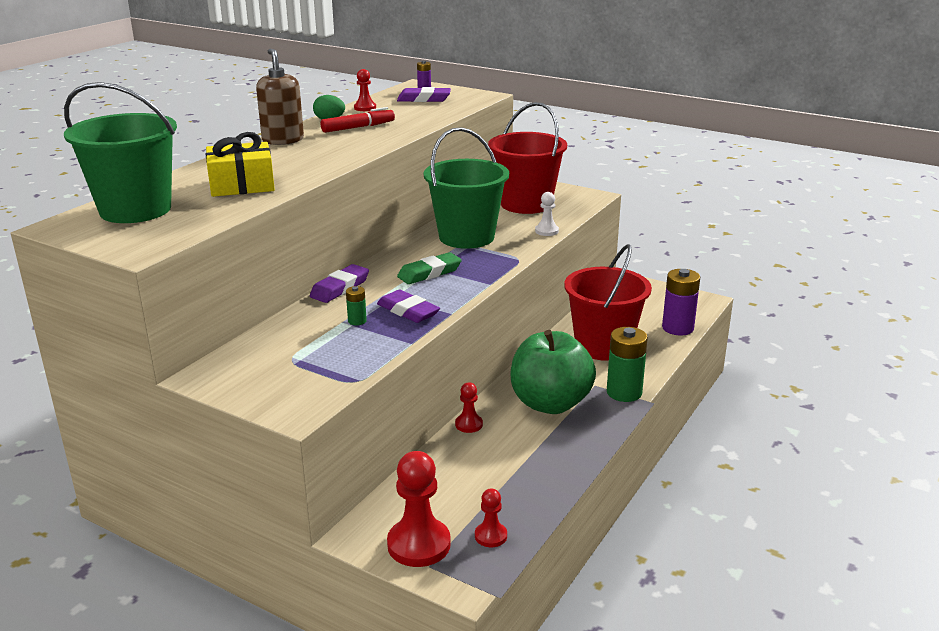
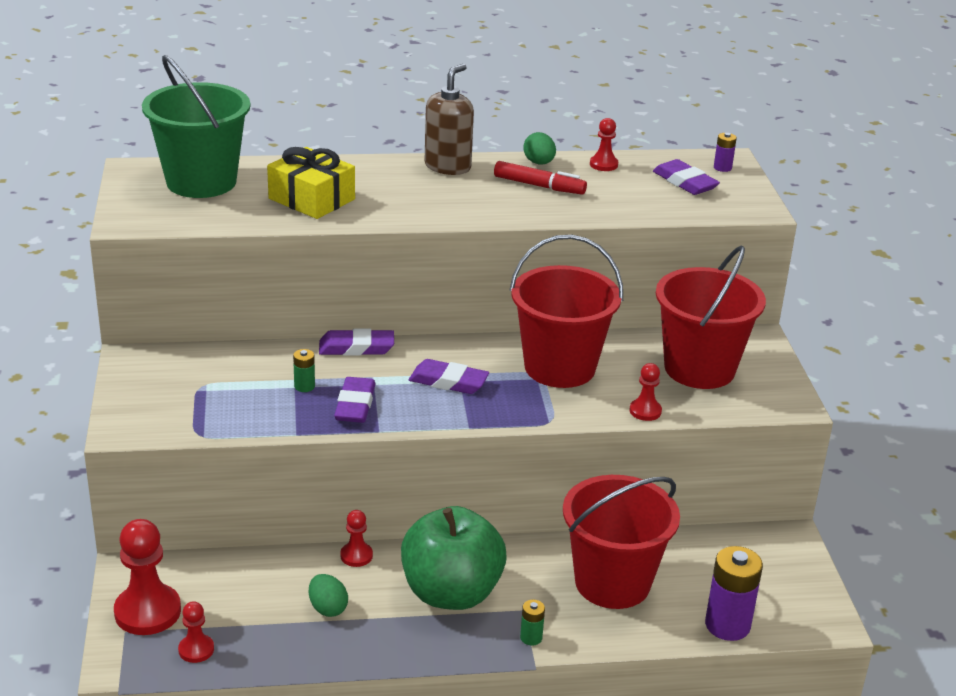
camera: 50 degrees right, 5 degrees up
green eraser [397,252,462,284] -> purple eraser [409,359,489,394]
green bucket [423,127,509,249] -> red bucket [509,235,623,388]
white pawn [535,192,559,236] -> red pawn [629,363,662,421]
green battery [607,327,648,402] -> green battery [520,600,545,646], size x0.48
none -> green egg [309,574,348,617]

